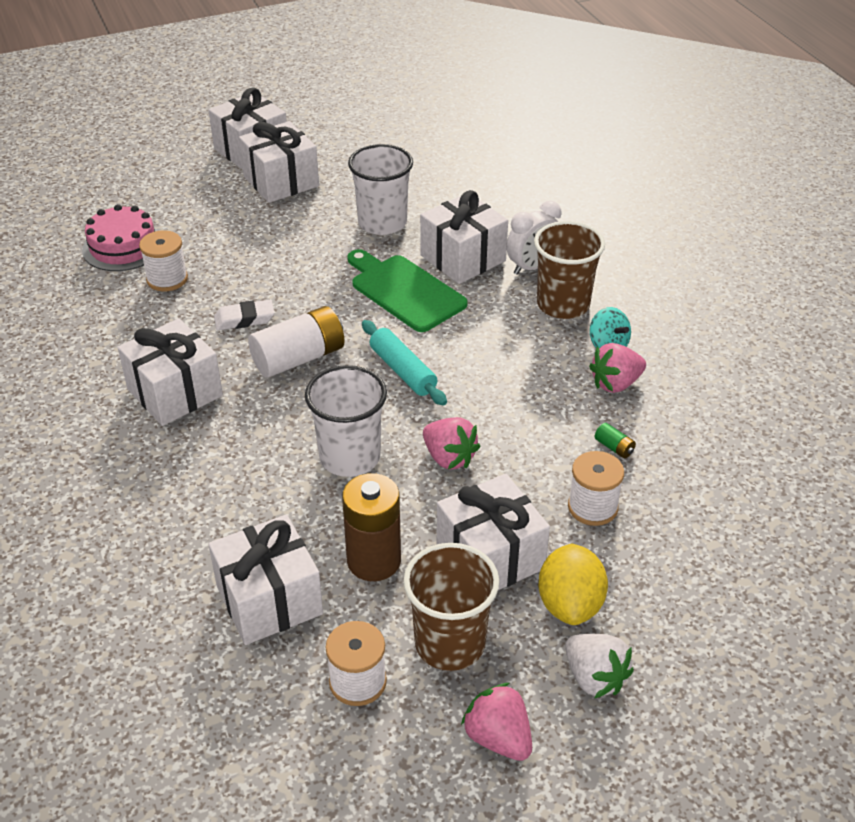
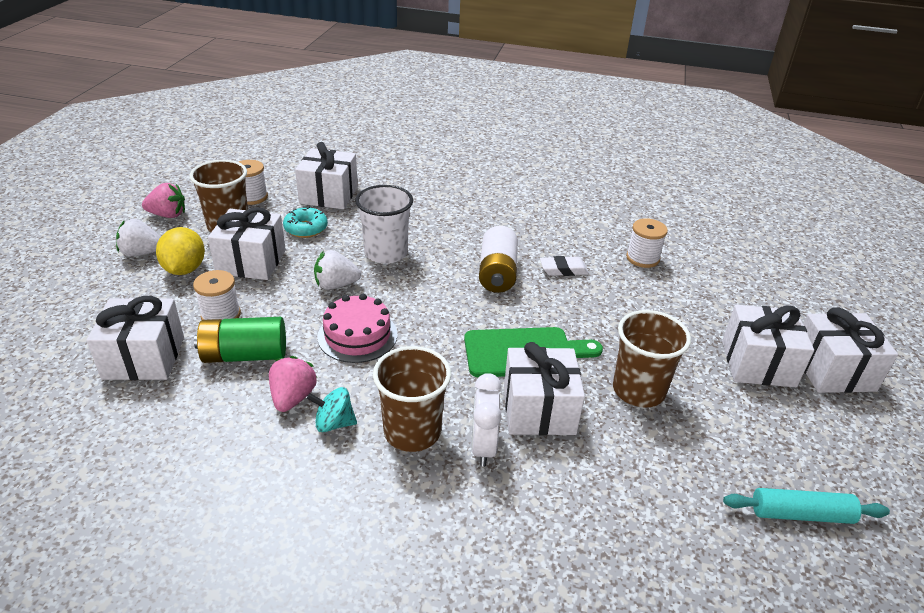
camera: 125 degrees right, 5 degrees down
pink cake [82,204,157,271] -> pink cake moved to [317,294,397,363]
white gift [118,318,223,426] -> white gift moved to [86,296,184,380]
white eraser [214,300,274,330] -> white eraser turned 60 degrees clockwise [540,256,589,276]
brown battery [342,473,401,581] -> turquoise donut [283,207,328,238]
white cup [348,144,413,235] -> brown cup [613,310,691,408]
turquoise rolling pin [362,320,447,406] -> turquoise rolling pin moved to [723,488,890,524]
pink strawberry [423,417,480,469] -> white strawberry [314,250,361,290]
yellow lemon [538,544,608,625] -> yellow lemon turned 45 degrees clockwise [156,227,205,275]
green battery [595,423,636,458] -> green battery [194,317,286,363], size x2.46

